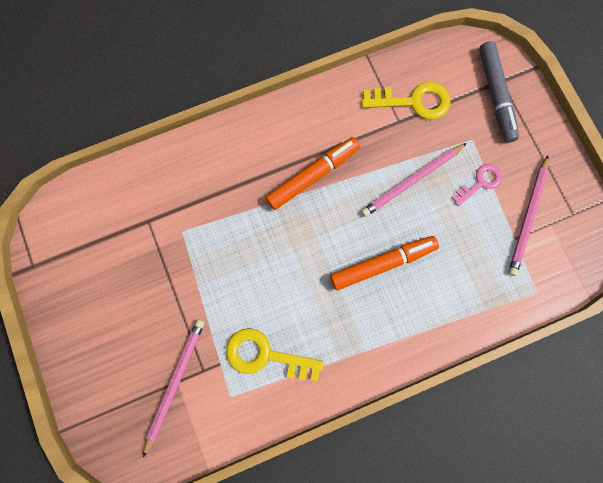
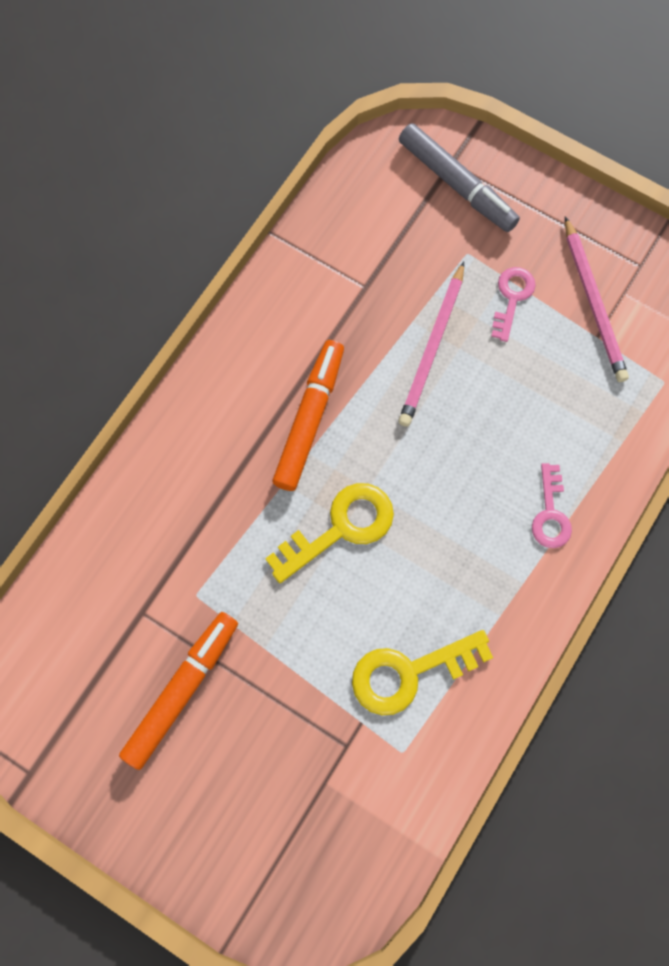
camera: 35 degrees left, 5 degrees down
pink pencil [143,319,205,457] -> none
orange marker [330,236,439,290] -> orange marker moved to [119,612,238,770]
yellow key [362,82,451,119] -> yellow key moved to [265,483,394,583]
none -> pink key [532,463,572,548]

